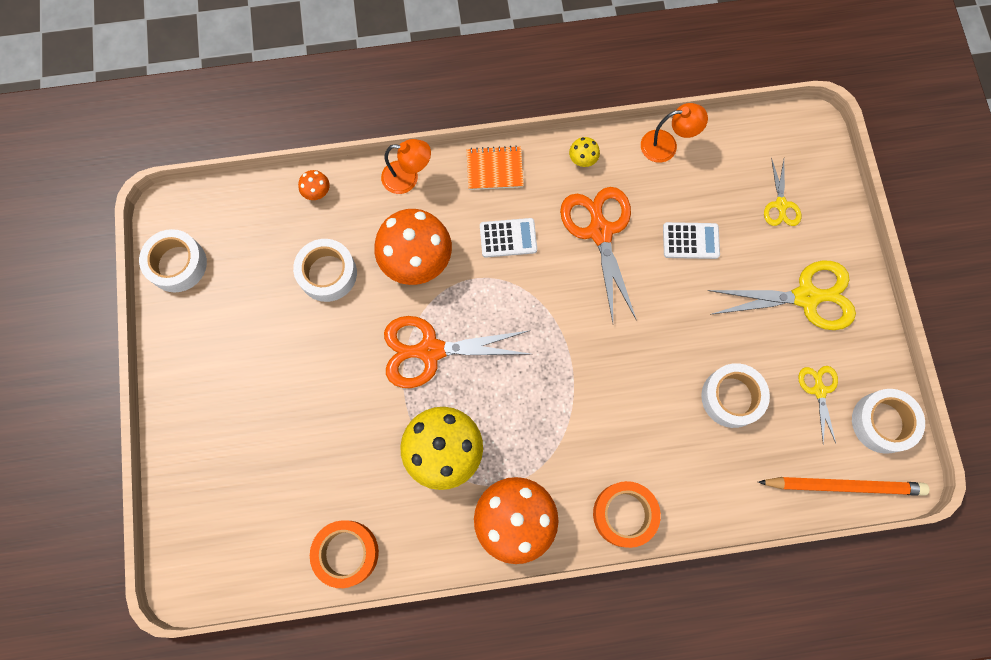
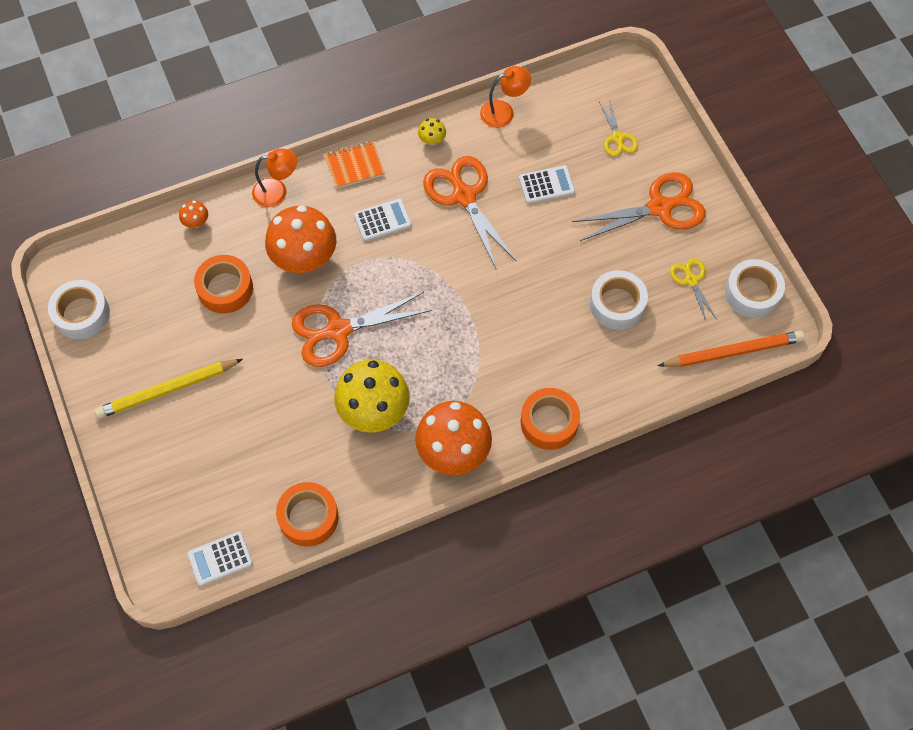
camera: 15 degrees left, 10 degrees down
white tape [293,239,357,302] -> orange tape [194,255,253,314]
yellow scissors [707,261,856,330] -> orange scissors [572,172,706,241]
none -> yellow pencil [94,359,243,419]
none -> white calculator [187,531,253,586]

